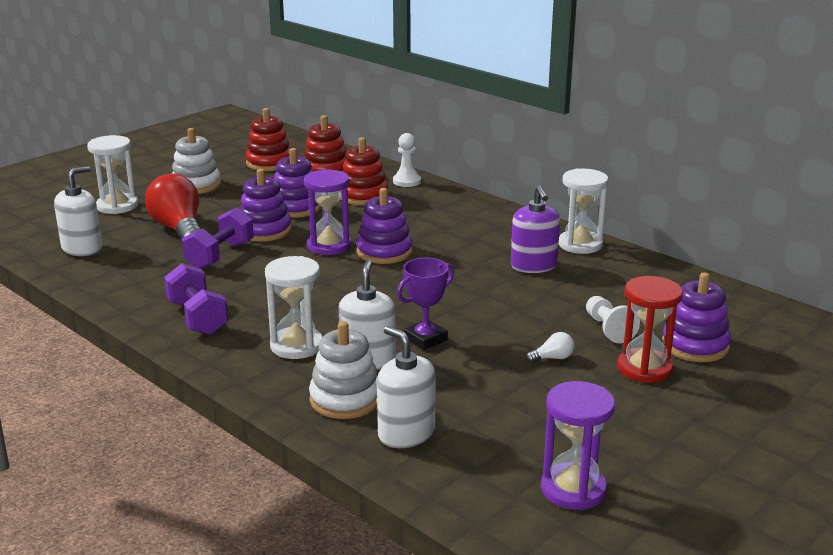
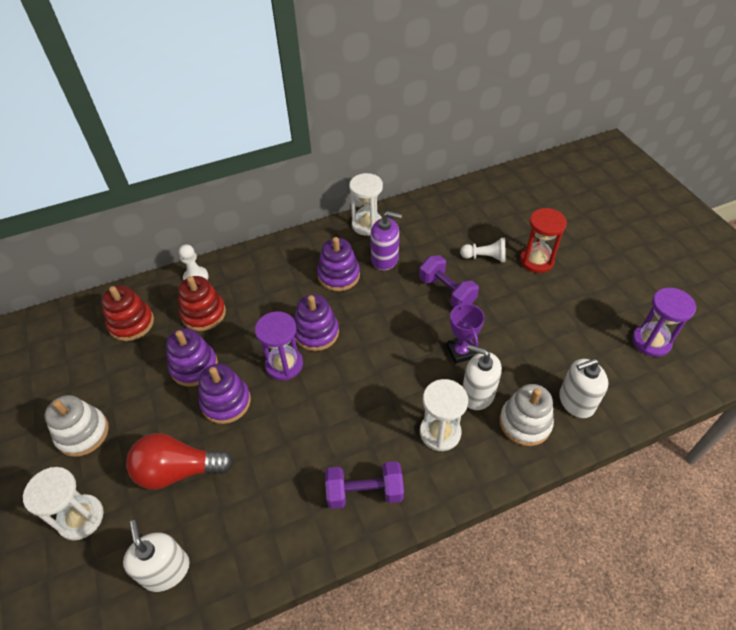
camera: 65 degrees left, 25 degrees up
purple dumbbell [182,207,254,269] -> purple dumbbell moved to [419,255,479,307]
red stacking toy [246,108,290,171] -> none
white light bulb [526,332,574,363] -> none
purple stacking toy [662,272,731,362] -> purple stacking toy moved to [317,237,360,291]

